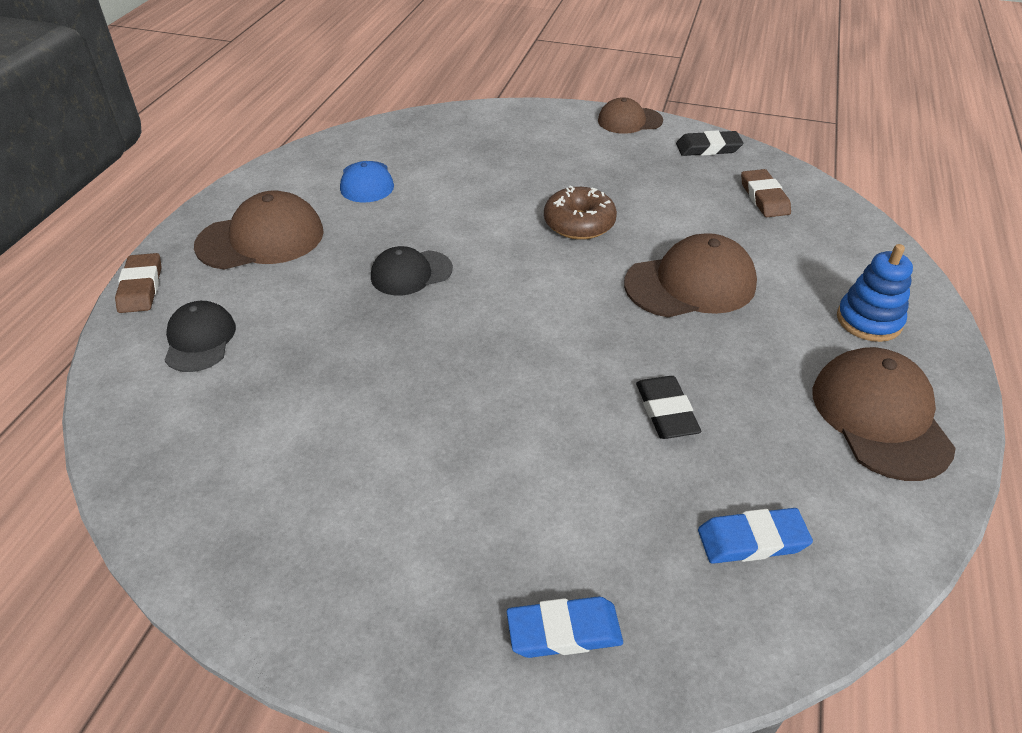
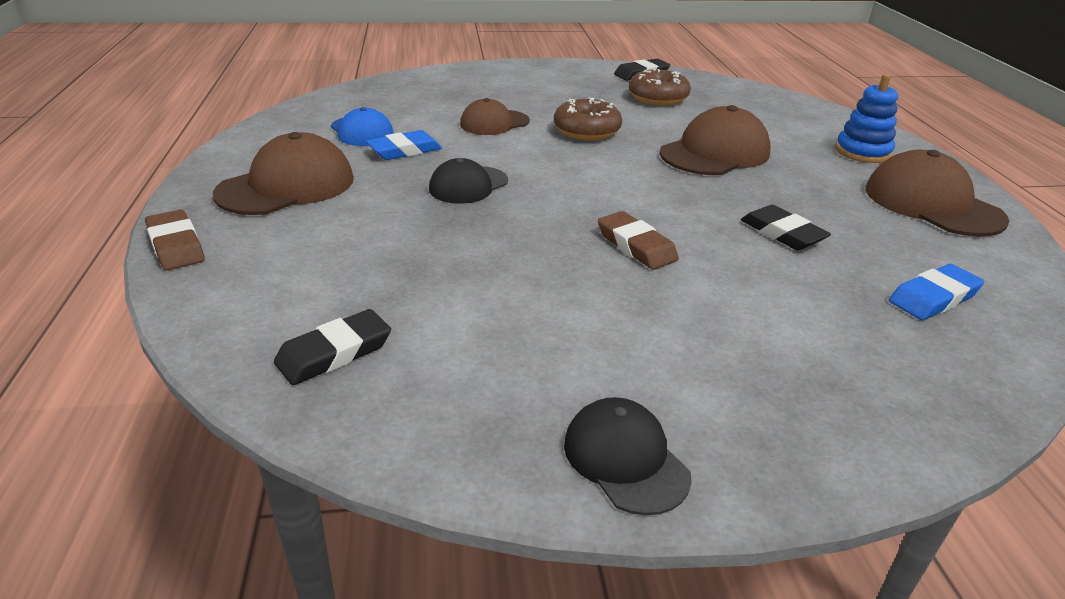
camera: 25 degrees left, 10 degrees down
black cap [165,301,236,372] -> black cap moved to [564,397,691,515]
blue eraser [507,596,623,658] -> blue eraser moved to [366,130,442,160]
brown cap [598,97,663,134] -> brown cap moved to [460,98,530,135]
brown eraser [741,169,791,217] -> brown eraser moved to [598,211,679,270]
none -> black eraser [274,309,391,385]
none -> brown donut [629,68,691,105]

